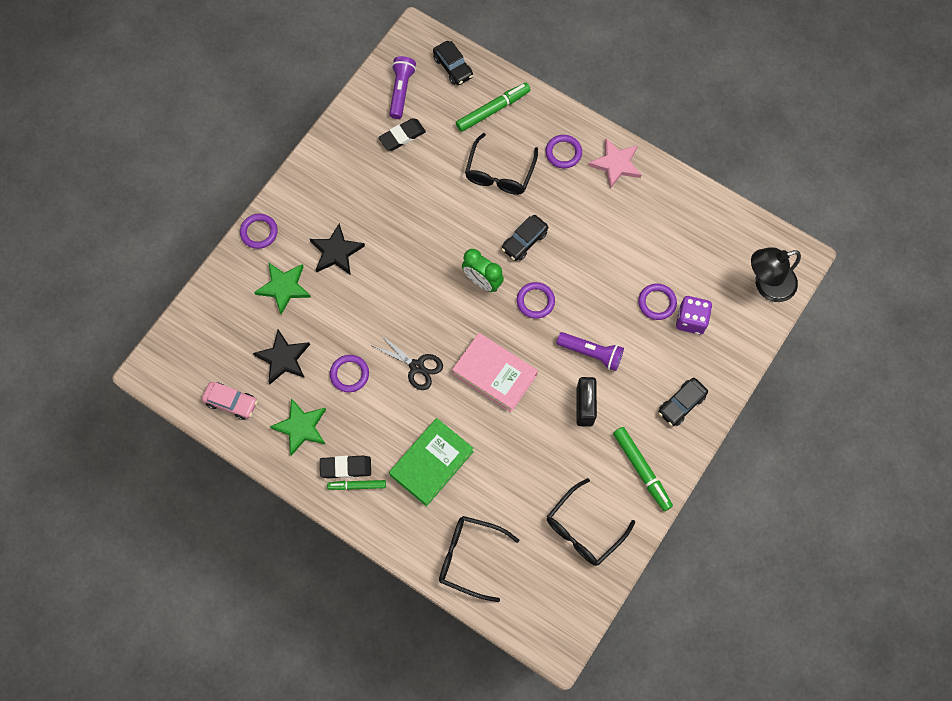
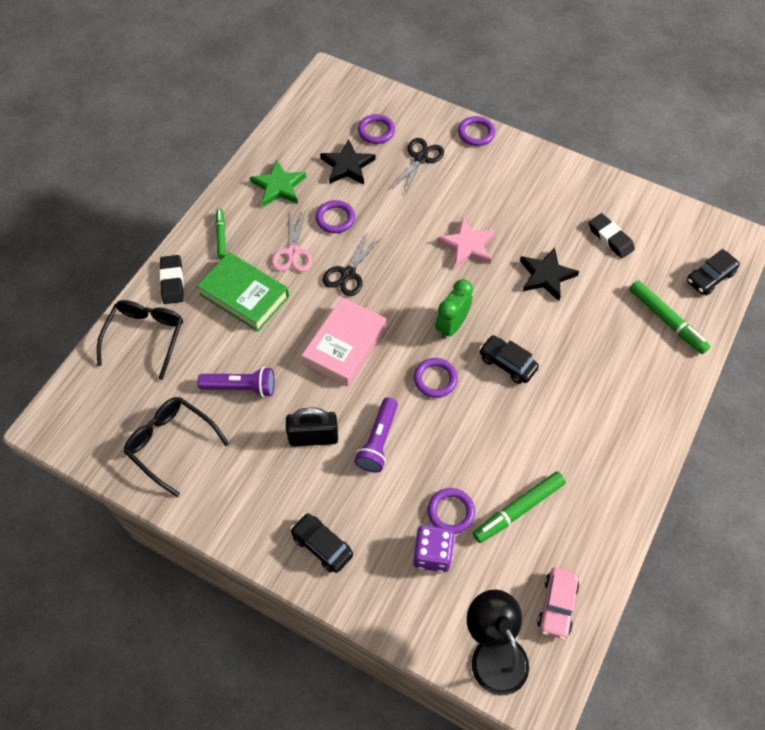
camera: 85 degrees right, 10 degrees down
pink car [202,382,258,420] -> pink car moved to [537,568,579,640]
green star [254,262,311,315] -> black scissors [392,138,444,194]
black star [310,223,365,275] -> black star moved to [520,247,579,301]
black eraser [320,455,371,478] -> black eraser moved to [160,255,184,304]
purple flashlight [389,56,416,119] -> purple flashlight moved to [197,367,275,397]
black glasses [465,133,538,195] -> none
purple ring [545,135,582,168] -> purple ring moved to [358,114,395,144]
pink star [588,138,641,189] -> pink star moved to [437,217,495,268]
green marker [613,427,673,511] -> green marker moved to [473,471,566,543]
none -> pink scissors [271,210,312,272]

